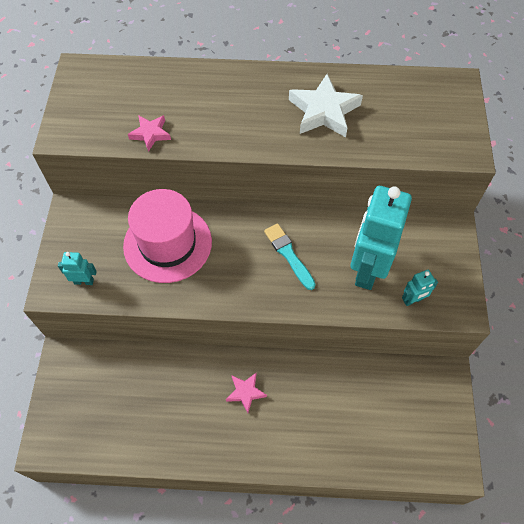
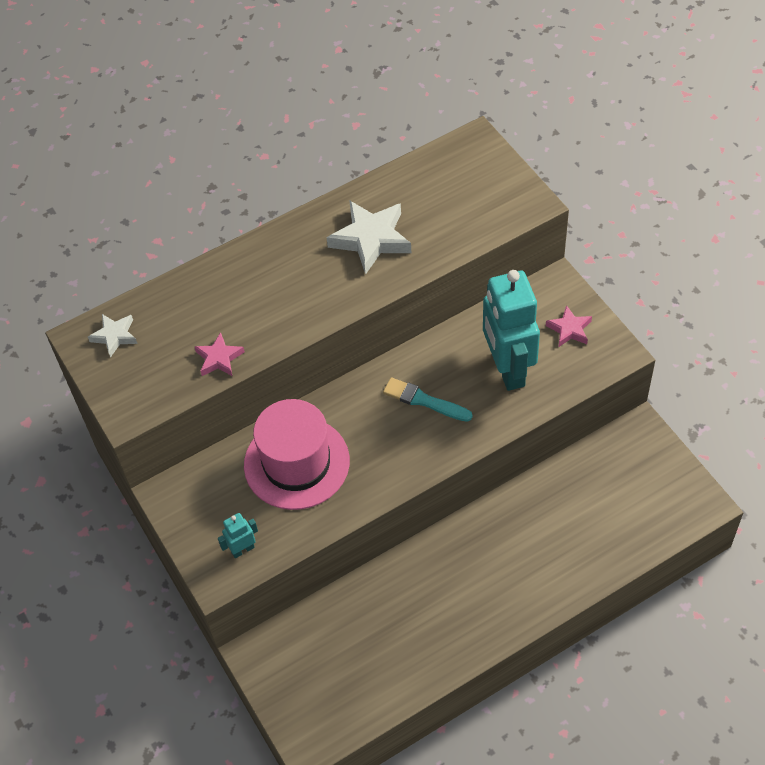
camera: 30 degrees left, 5 degrees down
pink star [226,373,267,413] -> pink star moved to [546,305,592,347]
turquoise robot [402,270,438,306] -> none
none -> white star [88,314,138,358]

